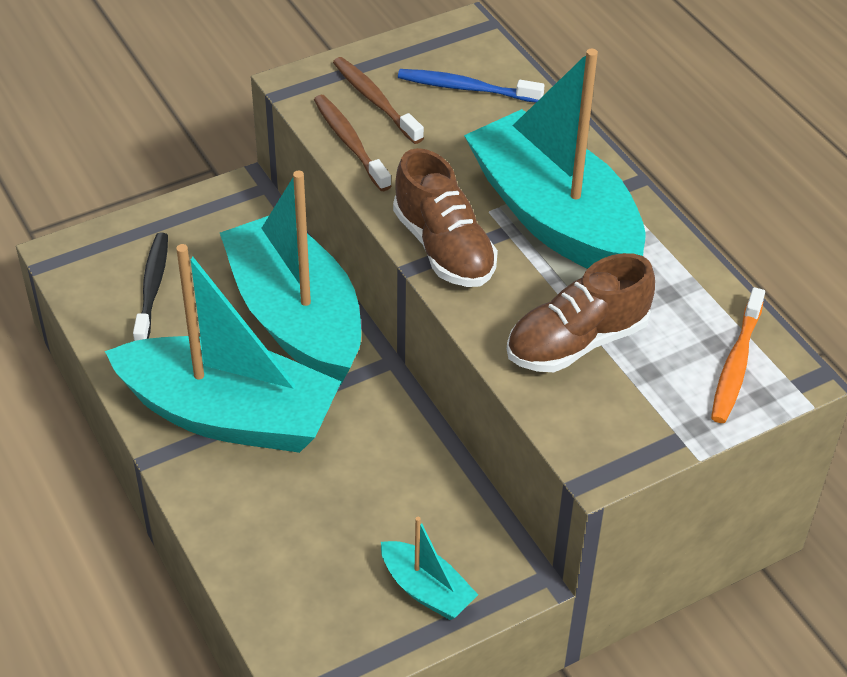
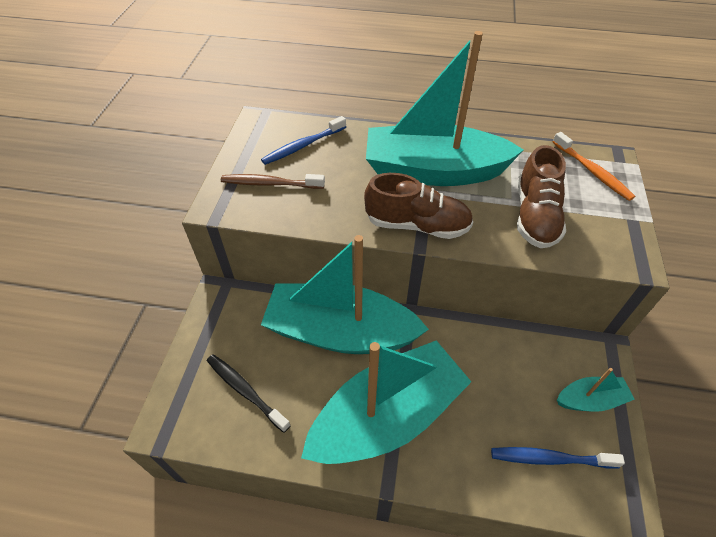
camera: 50 degrees left, 5 degrees up
brown toothbrush [314,95,391,191] -> none
none -> blue toothbrush [491,447,625,469]

